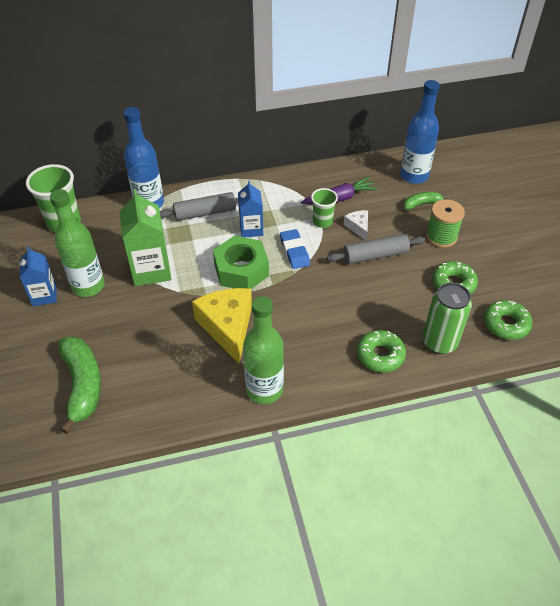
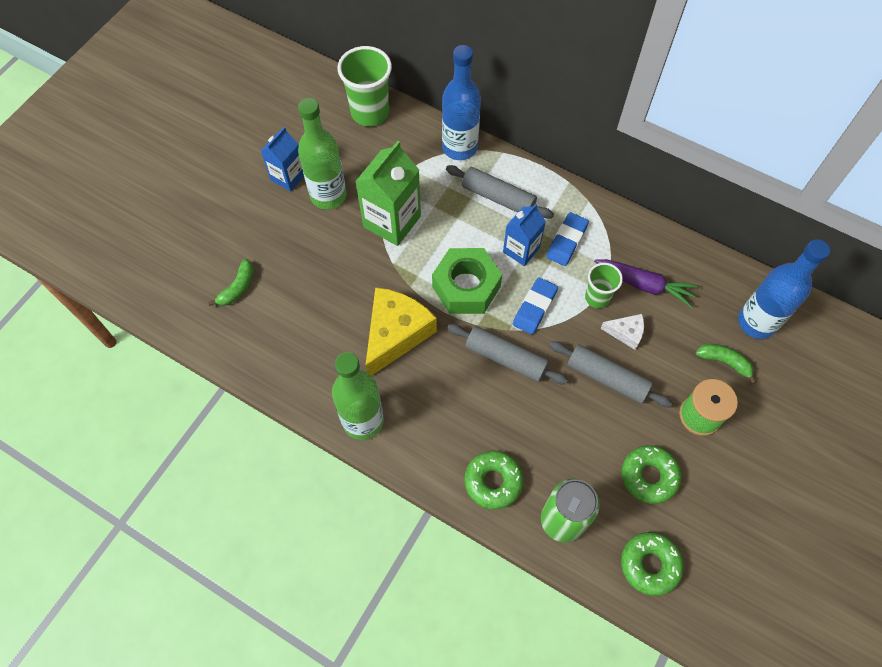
camera: 45 degrees right, 15 degrees up
green banana [58,336,101,434] -> green banana [208,259,254,306], size x0.53
white cheese [344,210,368,240] -> white cheese turned 75 degrees clockwise [600,314,644,350]
none -> grey rolling pin [447,324,568,384]
none -> blue eraser [546,212,589,266]

